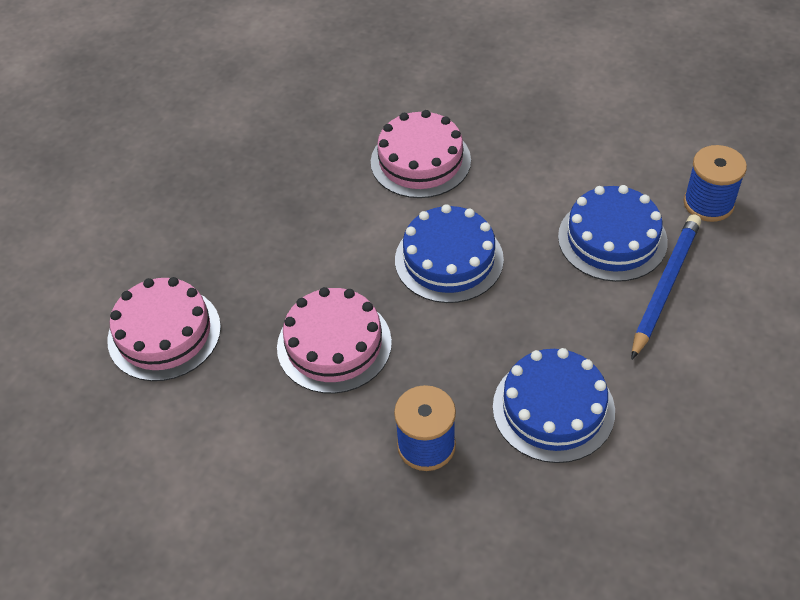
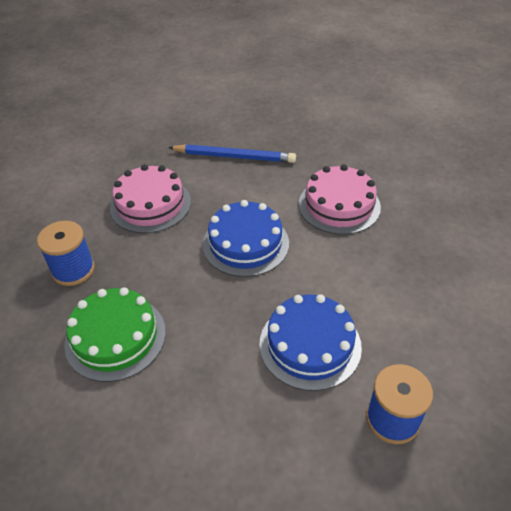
camera: 70 degrees right, 5 degrees down
pink cake [107,277,221,381] -> none
blue cake [493,348,615,463] -> green cake [64,287,166,382]
blue pencil [632,214,701,359] -> blue pencil moved to [168,144,296,163]

